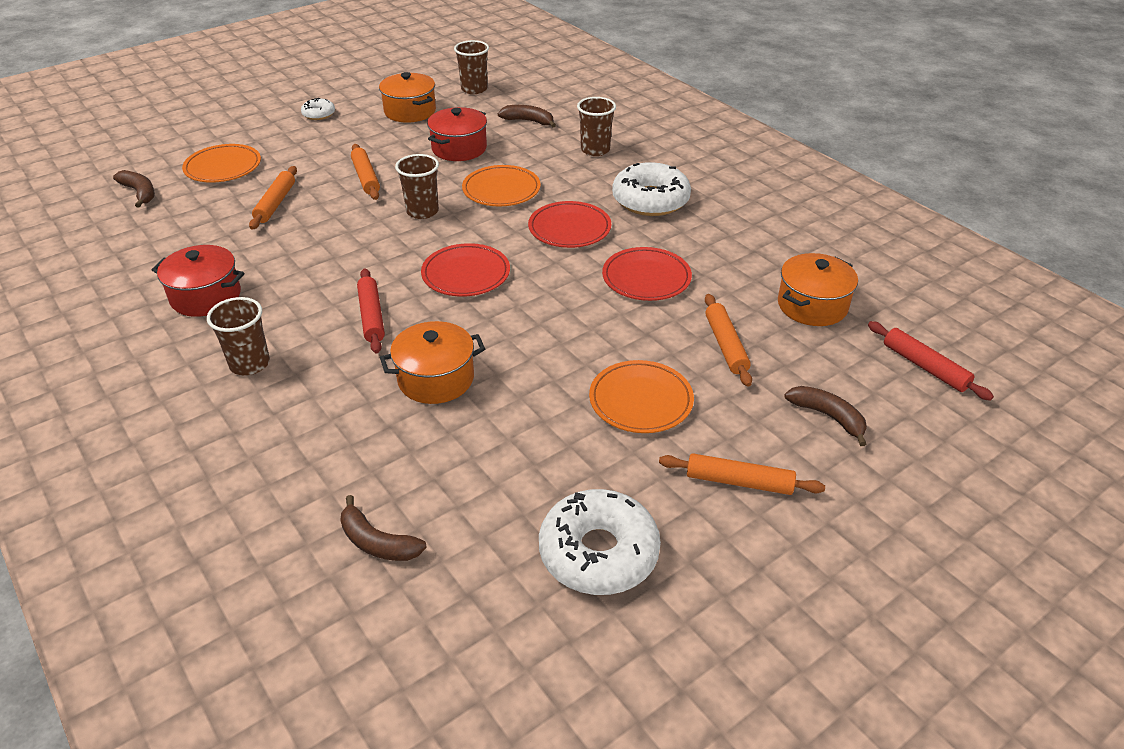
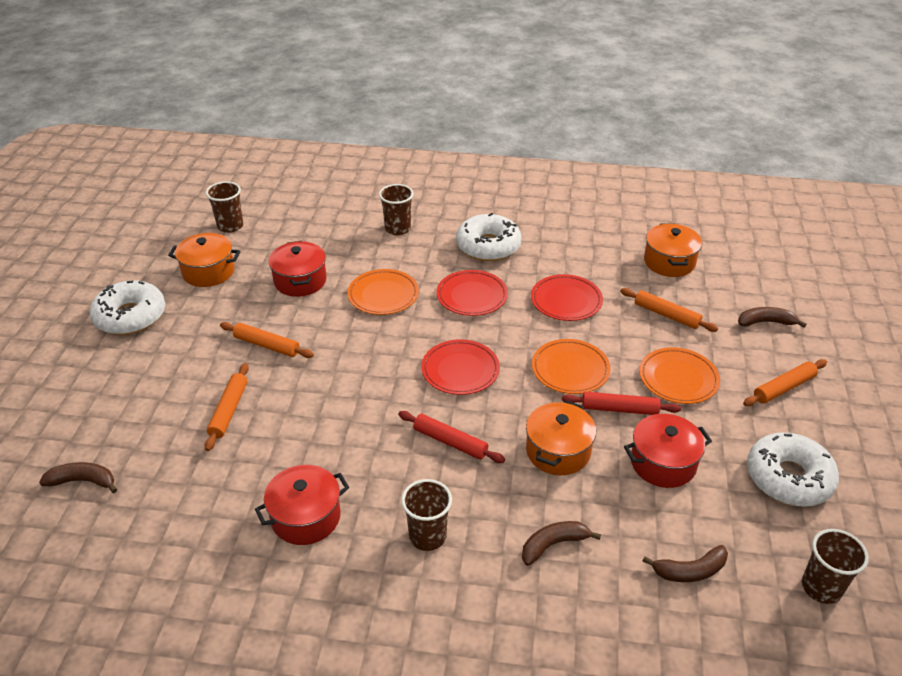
camera: 45 degrees left, 0 degrees up
orange plate [182,144,261,183] -> orange plate moved to [532,339,611,394]
orange rolling pin [249,166,297,230] -> orange rolling pin turned 45 degrees clockwise [205,363,249,451]
white donut [301,98,335,120] -> white donut [90,280,165,335], size x2.03
brown cup [395,154,439,219] -> brown cup moved to [802,529,869,604]
brown banana [498,105,556,128] -> brown banana moved to [522,521,601,566]
red rolling pin [868,321,994,401] -> red rolling pin moved to [562,392,681,415]
none -> red pot [624,414,712,488]

